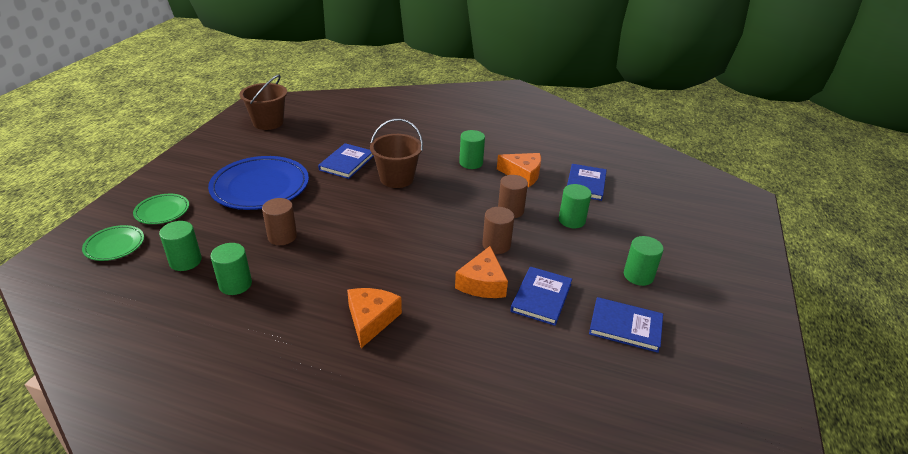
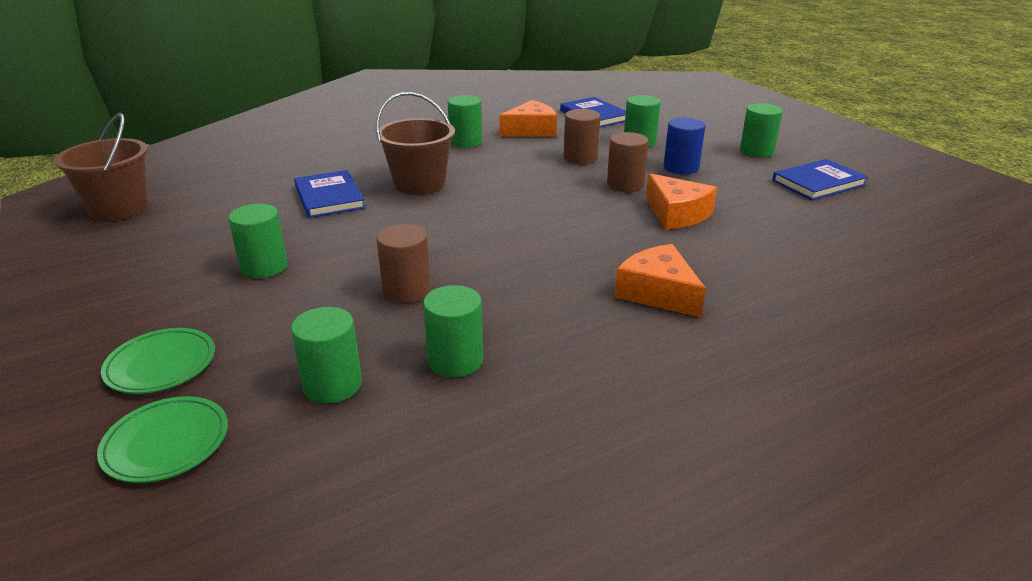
camera: 45 degrees left, 5 degrees down
blue plate [208,156,309,210] -> green cylinder [228,204,288,279]
blue book [510,267,572,326] -> none
none -> blue cylinder [664,118,705,175]

